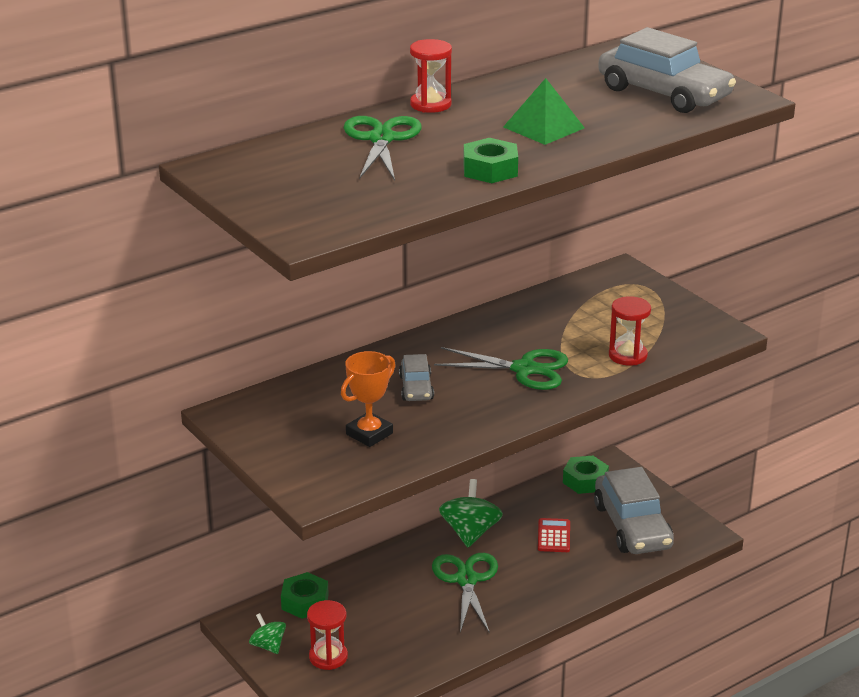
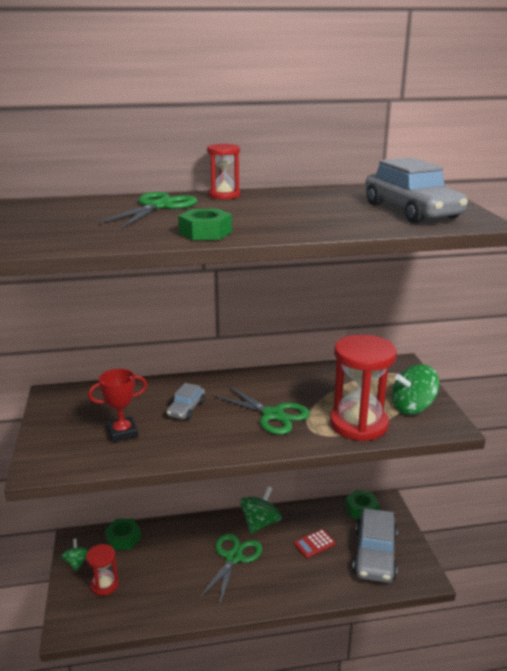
camera: 25 degrees right, 5 degrees down
orange trophy [341,351,395,447] -> red trophy [88,369,147,443]
green pyramid [503,78,585,145] -> none
red calculator [538,518,570,552] -> red calculator turned 150 degrees counterclockwise [294,529,336,558]
red hourglass [609,296,651,365] -> red hourglass [330,334,397,441], size x1.86
none -> green spinning top [392,364,439,415]

